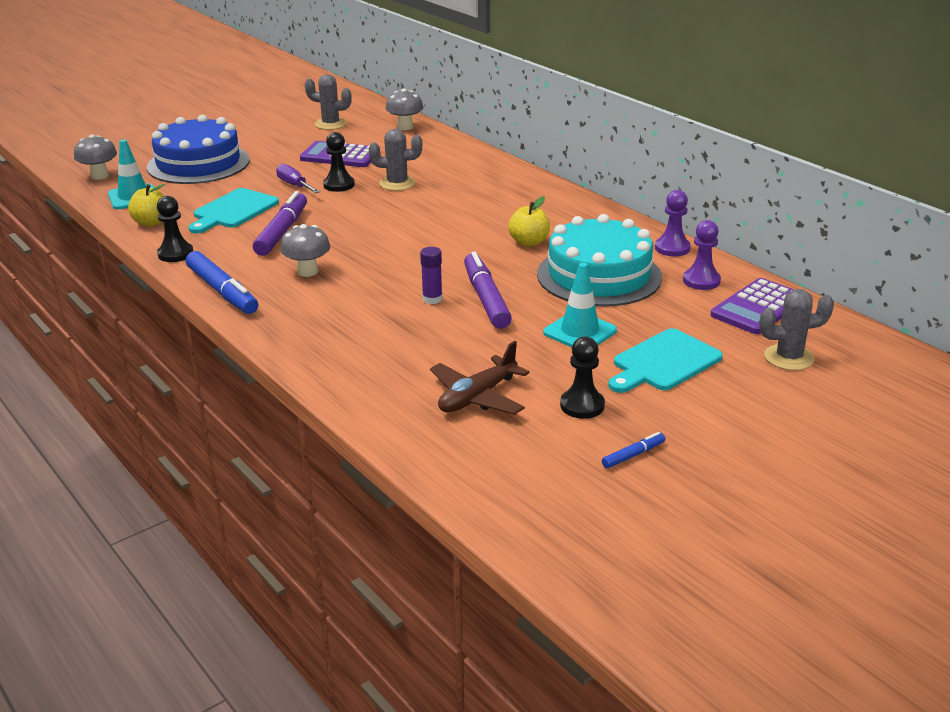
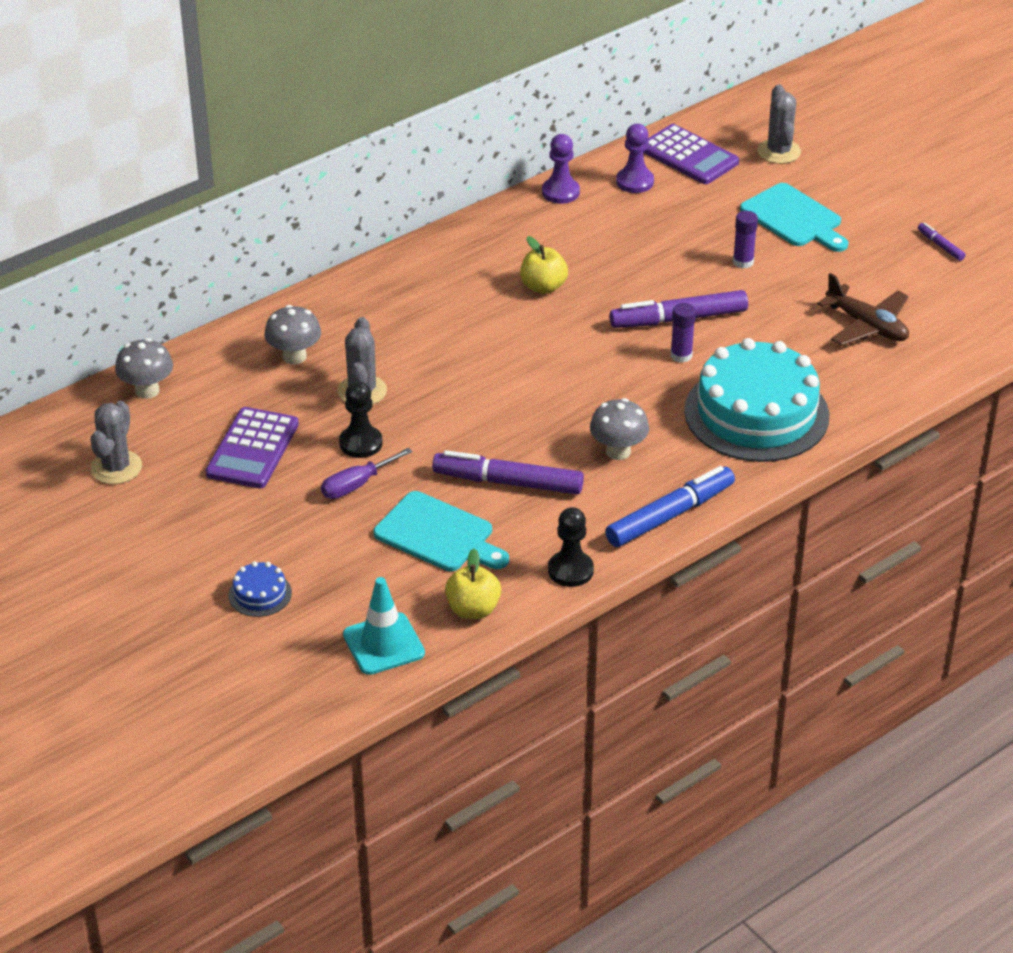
camera: 90 degrees left, 10 degrees up
grey mushroom [74,134,117,180] -> grey mushroom moved to [264,305,321,364]
blue cake [147,115,250,184] -> blue cake [228,561,292,617], size x0.40
turquoise cake [537,214,662,307] -> turquoise cake moved to [684,338,829,462]
turquoise traffic cone [543,263,617,347] -> purple glue stick [733,211,758,269]
black pawn [560,337,605,419] -> none
blue marker [602,432,665,468] -> purple marker [918,223,965,261]

